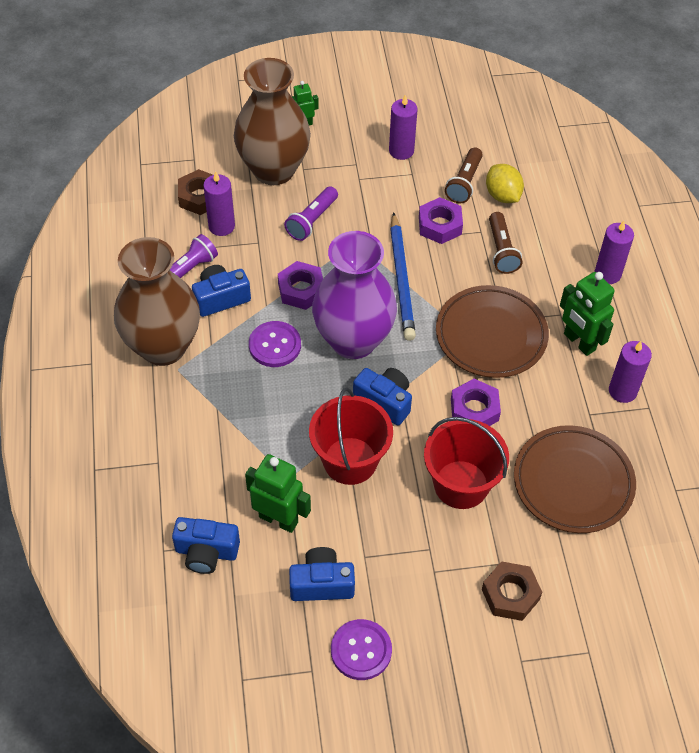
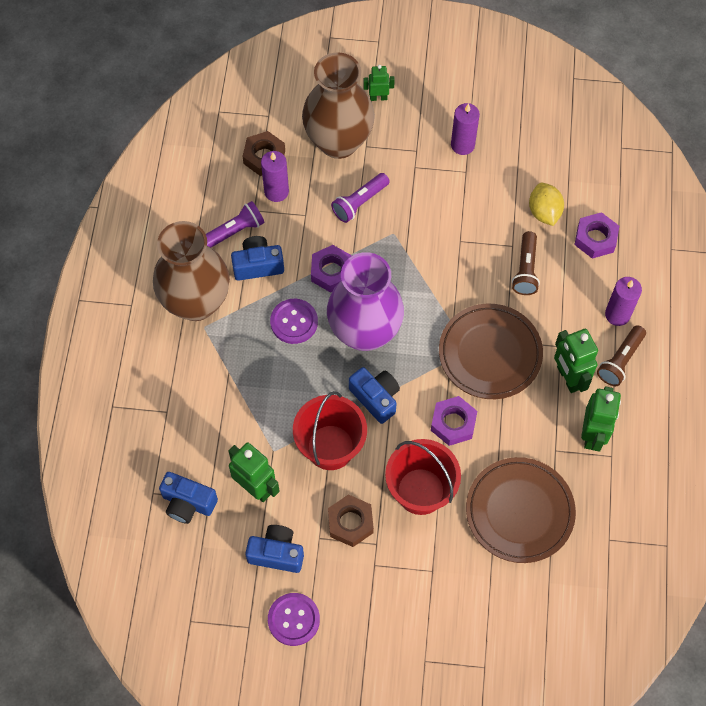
camera: 15 degrees right, 10 degrees up
blue pencil [390,212,416,341] -> none
purple nut [419,197,463,244] -> purple nut moved to [575,212,619,259]
brown flashlight [445,147,483,203] -> brown flashlight moved to [597,325,646,386]
brown nut [482,561,542,621] -> brown nut moved to [328,494,374,547]
purple candle [609,341,652,403] -> green robot [581,387,621,452]

